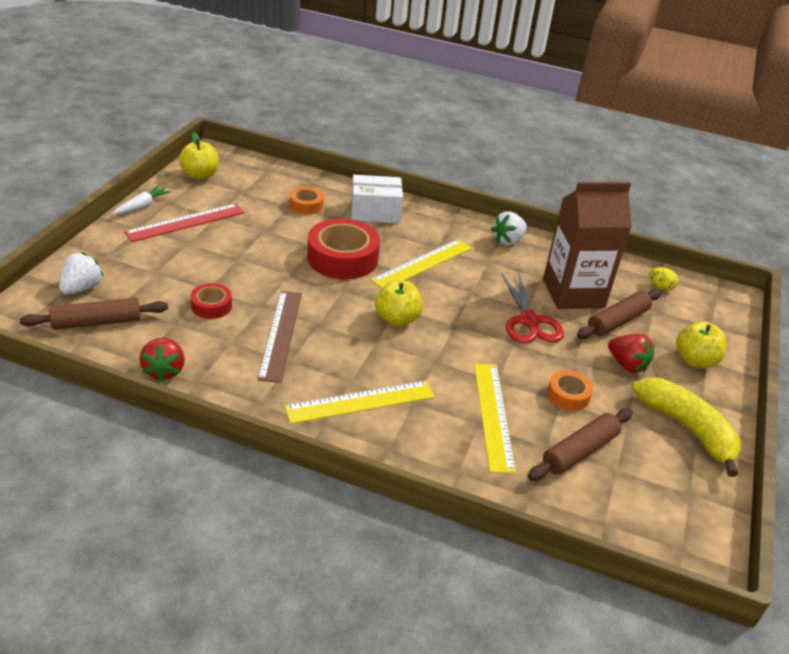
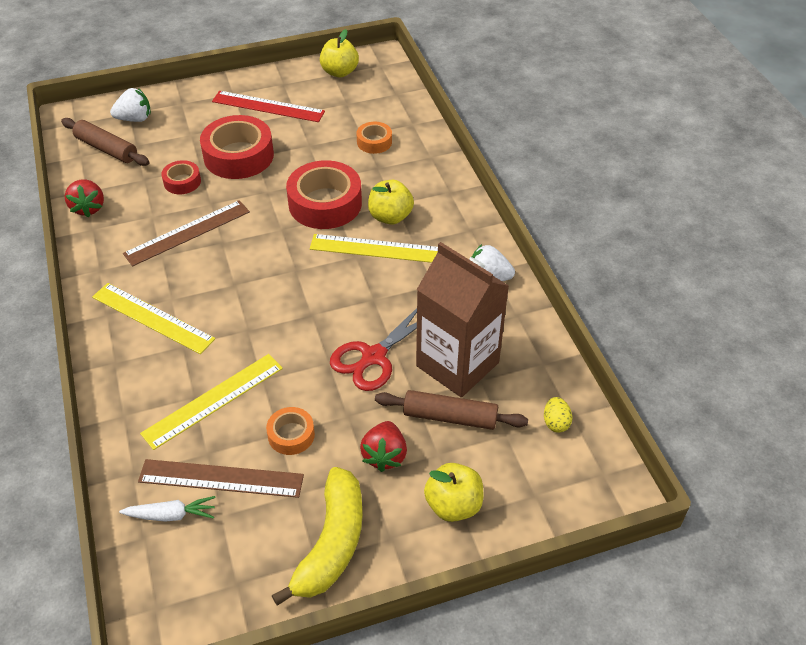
camera: 55 degrees right, 10 degrees up
white carrot [113,186,171,214] -> white carrot moved to [119,496,216,522]
red strawberry [139,338,185,382] -> red strawberry turned 60 degrees counterclockwise [65,179,104,217]
white box [351,175,403,223] -> none
yellow apple [375,280,423,326] -> yellow apple moved to [368,180,414,225]
brown rolling pin [528,409,633,481] -> brown ruler [138,459,304,498]
none -> red tape [200,115,274,179]

